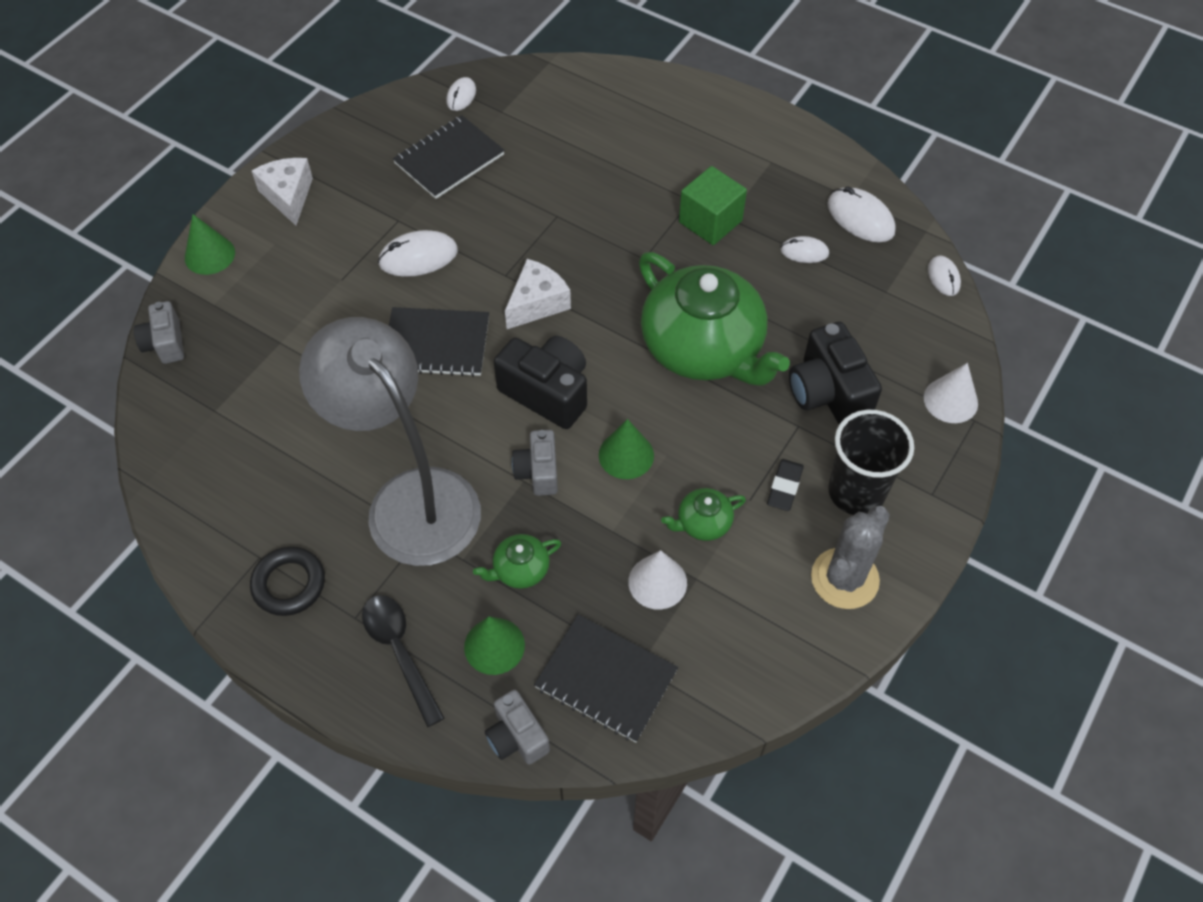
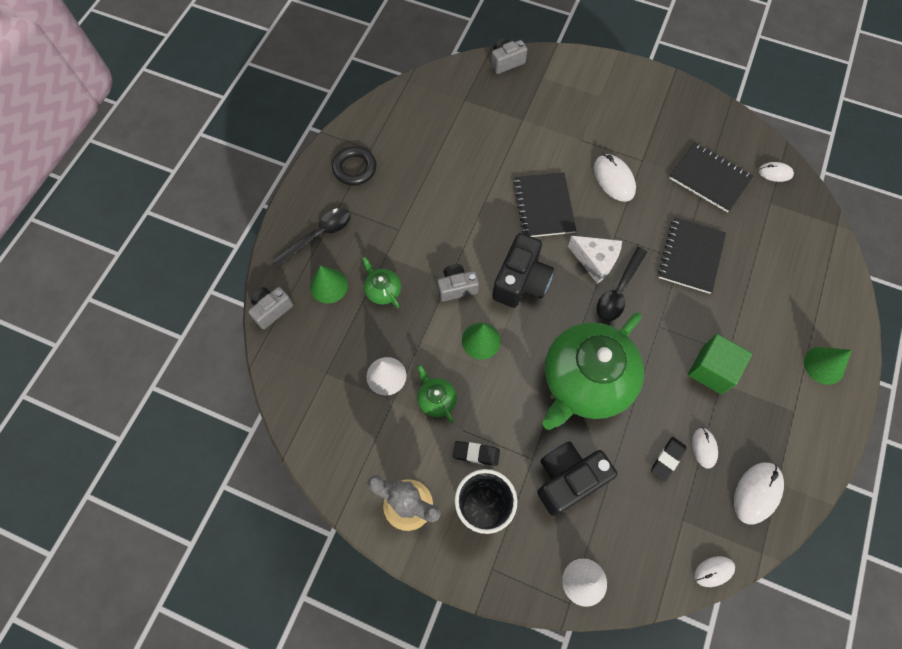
camera: 80 degrees right, 10 degrees up
green cone [185,214,235,275] -> green cone moved to [804,347,852,385]
white cheese [252,158,313,226] -> none
grey lamp [299,317,481,566] -> none
black notebook [534,614,678,742] -> black notebook moved to [658,218,726,294]
none -> black spoon [597,247,647,321]
none -> black eraser [651,437,687,482]

